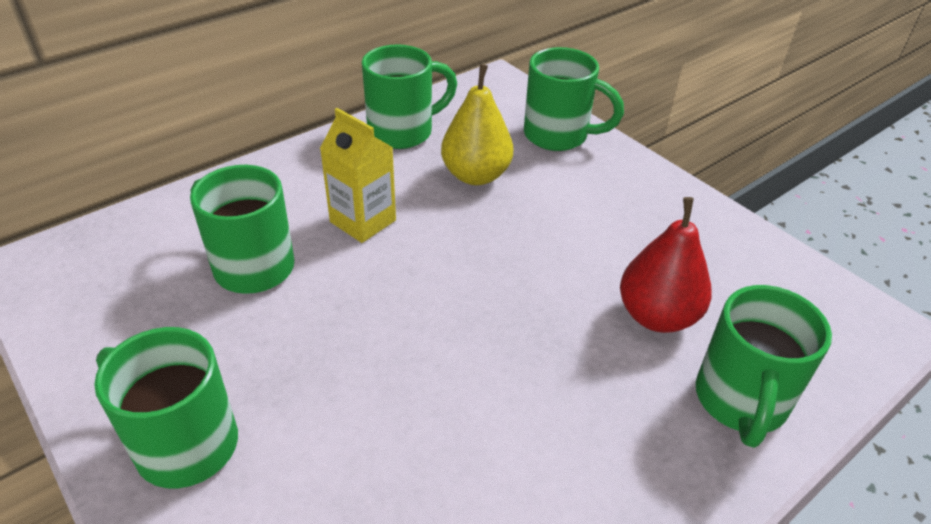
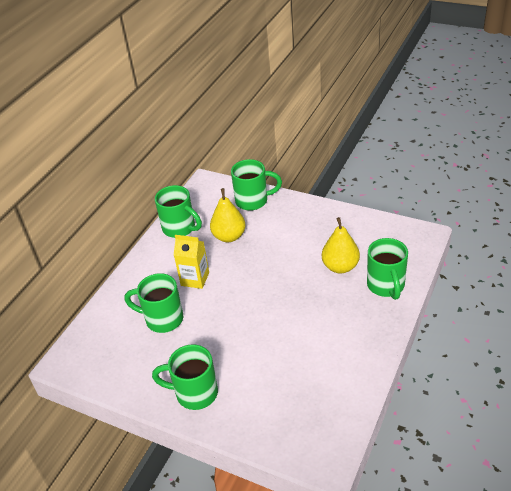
camera: 20 degrees left, 0 degrees up
green mug [362,44,457,149] -> green mug turned 90 degrees clockwise [155,185,202,238]
red pear [620,197,712,333] -> yellow pear [322,217,360,273]

